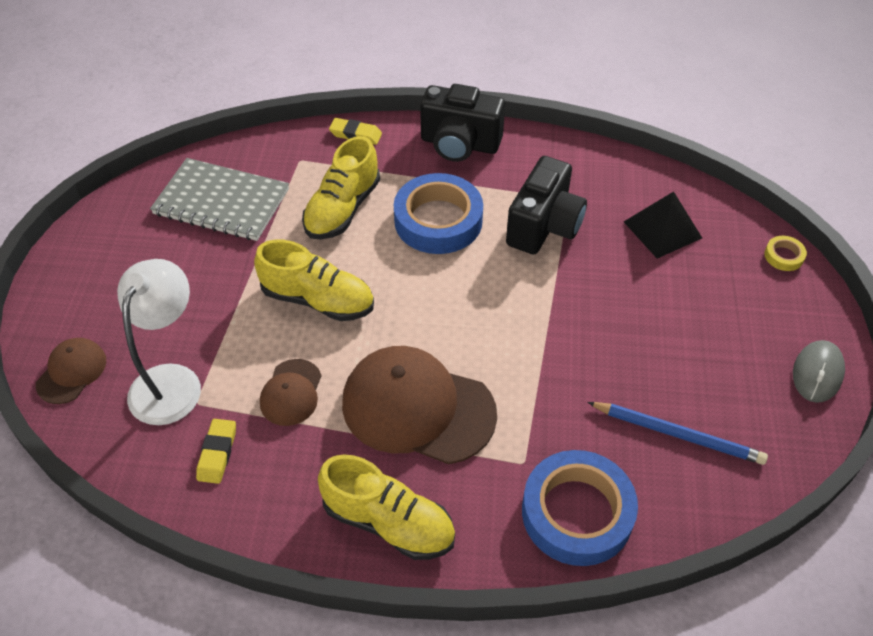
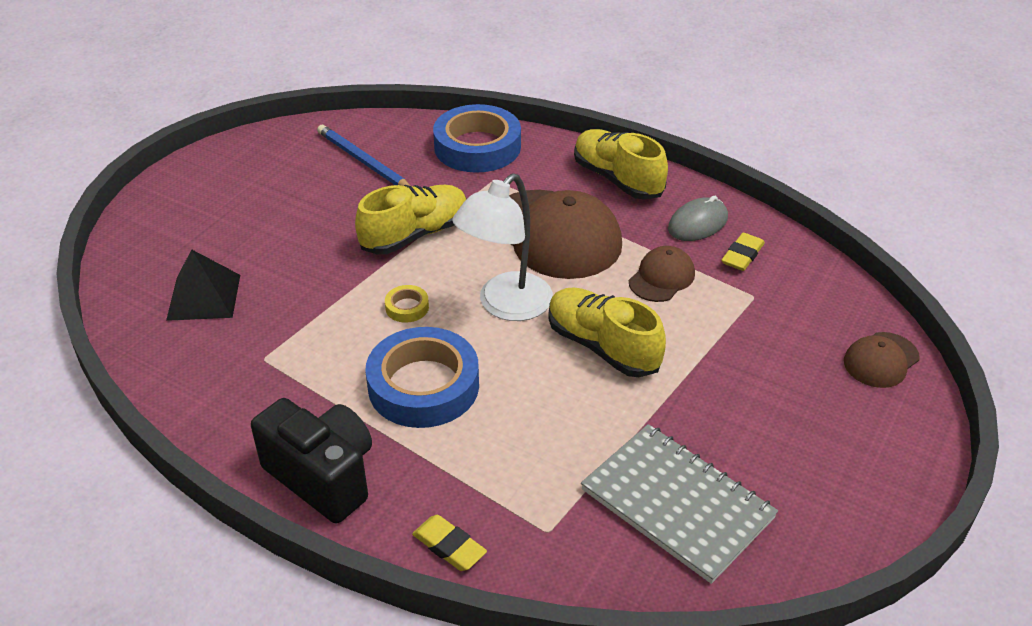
camera: 155 degrees left, 10 degrees down
white lamp [117,259,201,425] -> white lamp moved to [452,173,553,321]
yellow shoe [302,136,380,239] -> yellow shoe moved to [355,185,466,255]
black camera [506,156,587,254] -> none
yellow tape [764,236,807,271] -> yellow tape moved to [385,285,429,323]
grey mouse [793,340,845,403] -> grey mouse moved to [668,196,728,241]

